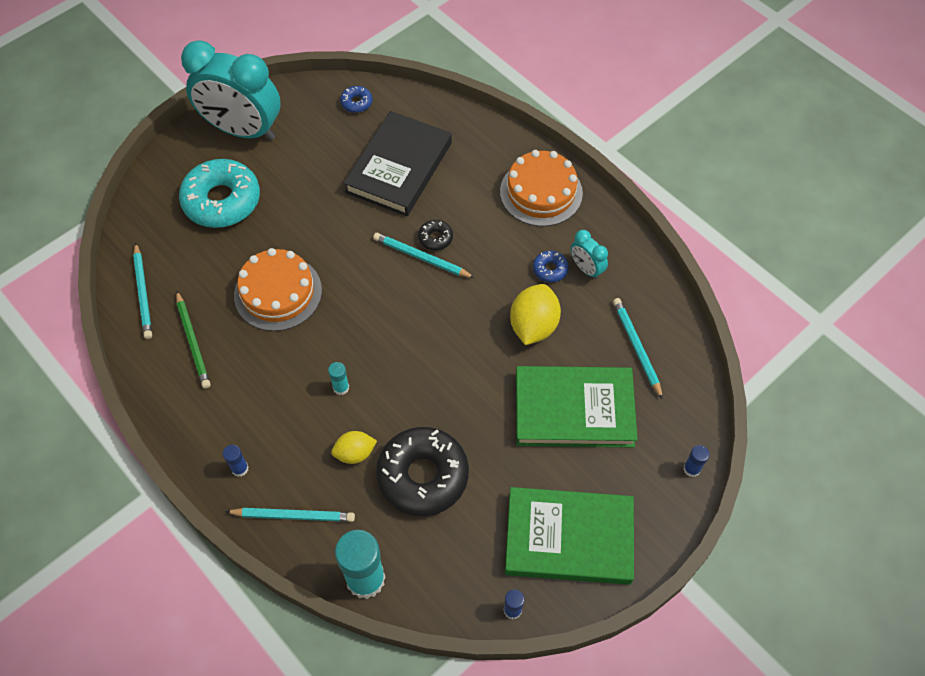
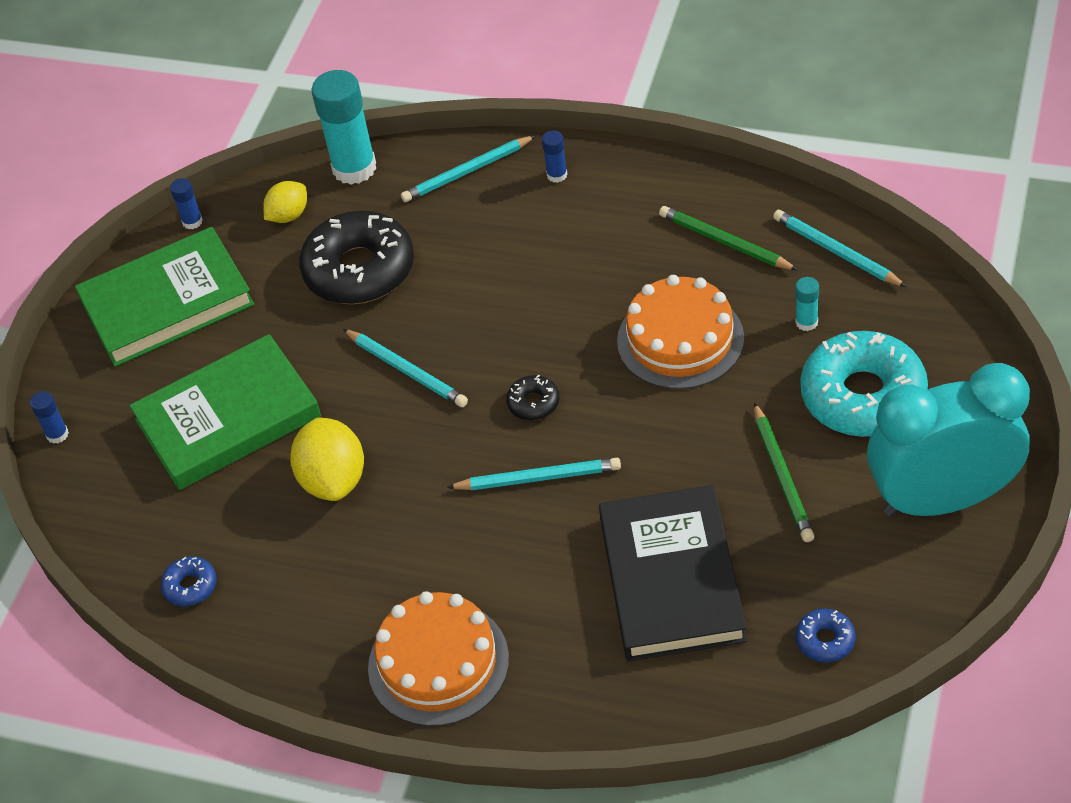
camera: 155 degrees right, 10 degrees down
turquoise glue stick [328,362,349,395] -> turquoise glue stick moved to [795,277,819,331]
yellow lemon [331,431,377,464] -> yellow lemon moved to [263,181,307,223]
black donut [418,220,453,250] -> black donut moved to [506,375,560,420]
blue donut [533,251,569,282] -> blue donut moved to [161,557,217,607]
turquoise clock [571,230,608,280] -> none
turquoise pencil [613,298,663,399] -> turquoise pencil moved to [343,329,468,407]
none -> green pencil [754,403,815,542]

